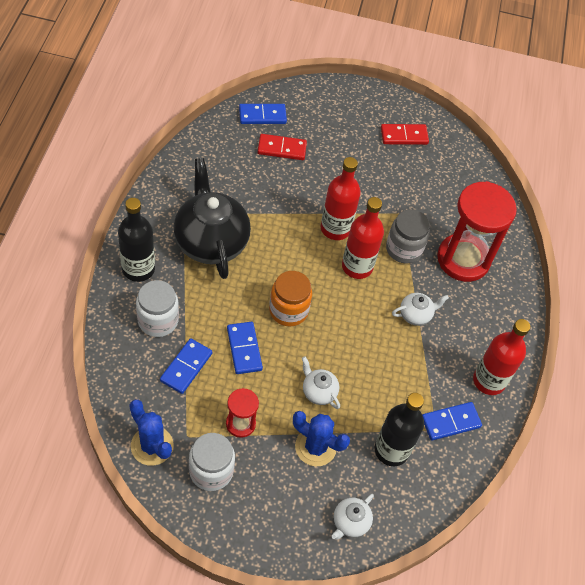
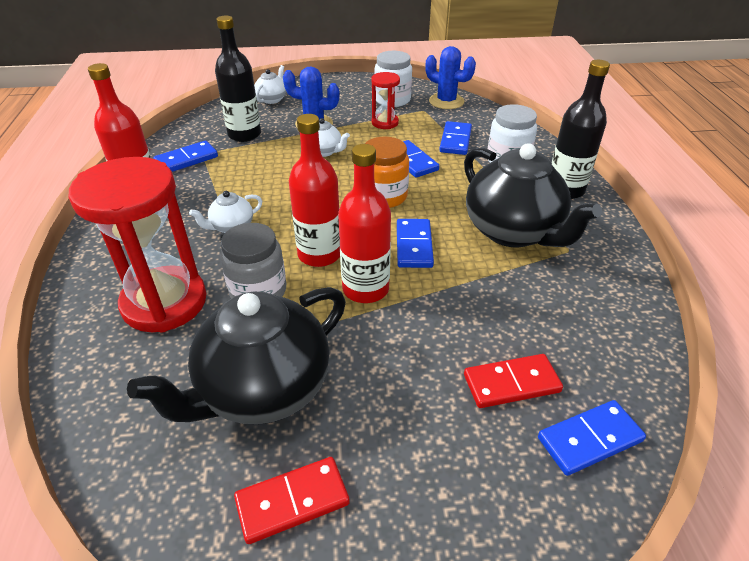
camera: 170 degrees right, 15 degrees down
none -> black teapot [127,287,346,425]
none -> blue domino [397,219,434,268]

